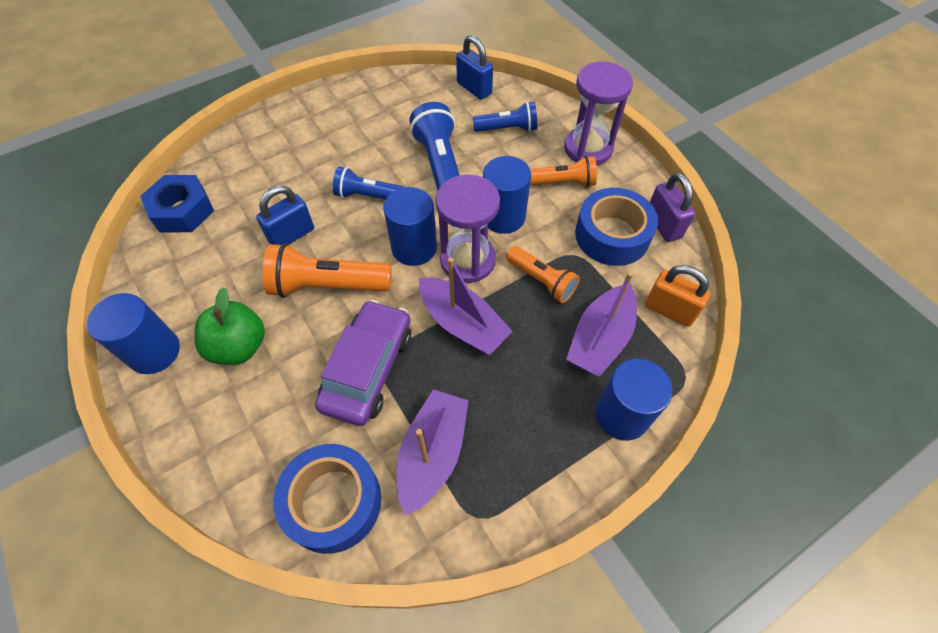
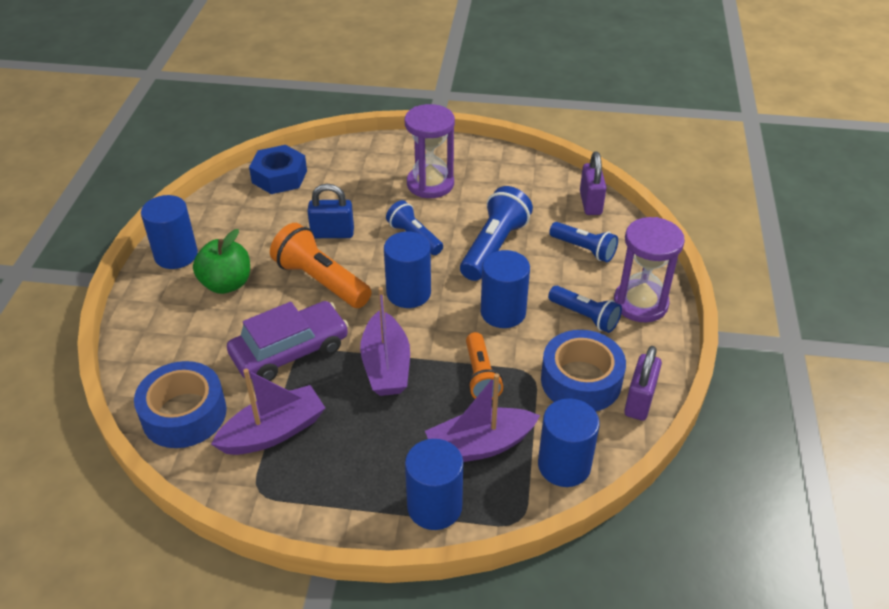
camera: 40 degrees right, 15 degrees down
purple hourglass [436,174,500,283] -> purple hourglass moved to [405,104,455,198]
blue padlock [456,35,493,100] -> purple padlock [580,152,606,215]
orange flashlight [530,156,597,187] -> blue flashlight [548,286,622,333]
orange padlock [645,265,711,327] -> blue cylinder [538,398,600,487]

